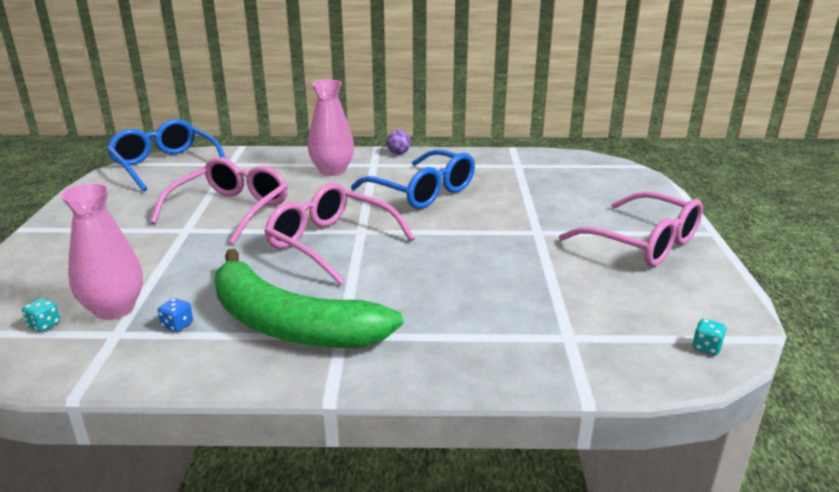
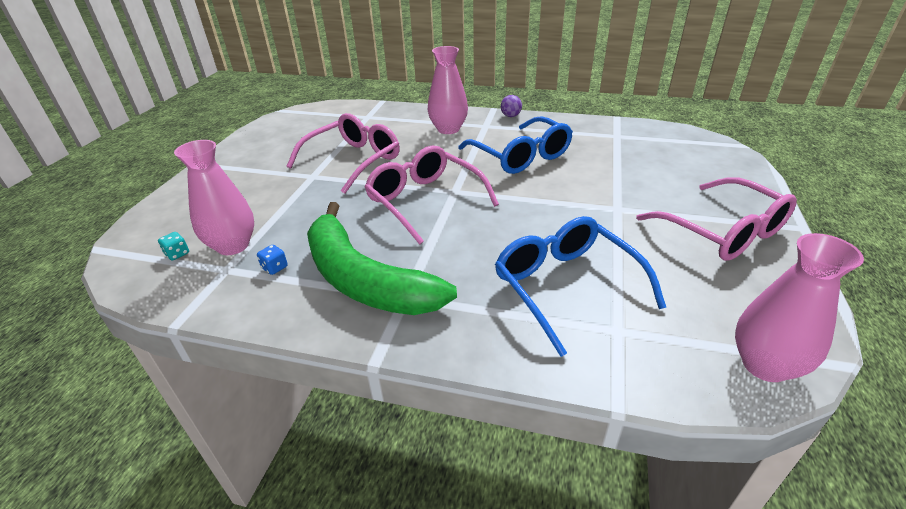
camera: 15 degrees right, 10 degrees up
blue glasses [106,119,225,192] -> blue glasses moved to [495,216,666,357]
turquoise dice [692,319,726,355] -> pink vase [735,233,864,382]

